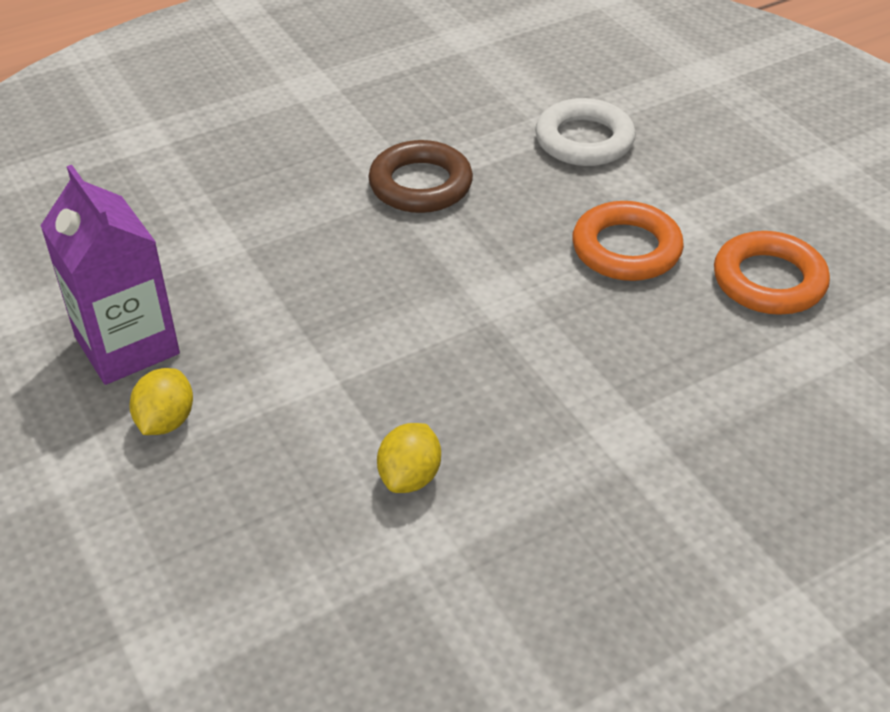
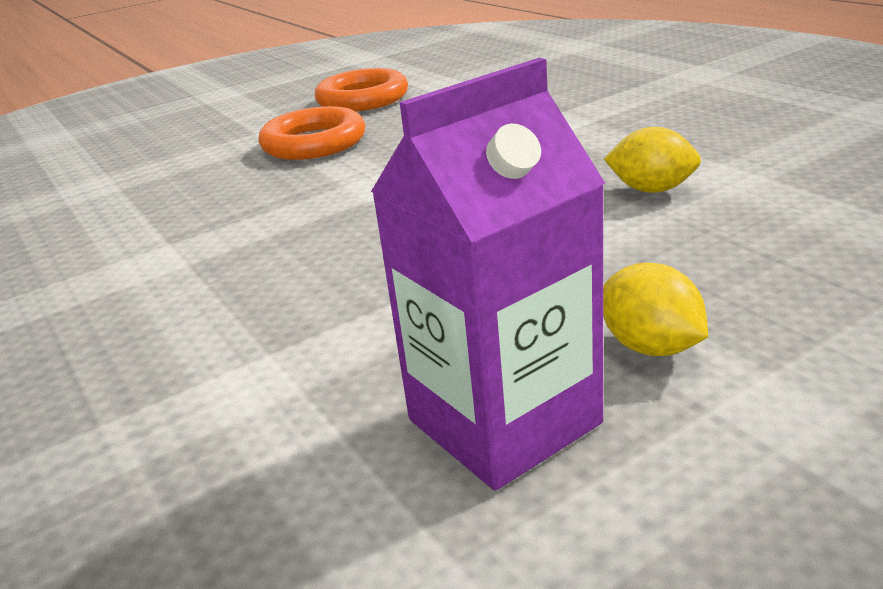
camera: 90 degrees left, 15 degrees down
yellow lemon [129,368,193,435] -> yellow lemon turned 45 degrees clockwise [603,263,708,356]
brown ring [368,140,473,213] -> none
white ring [535,98,636,166] -> none

